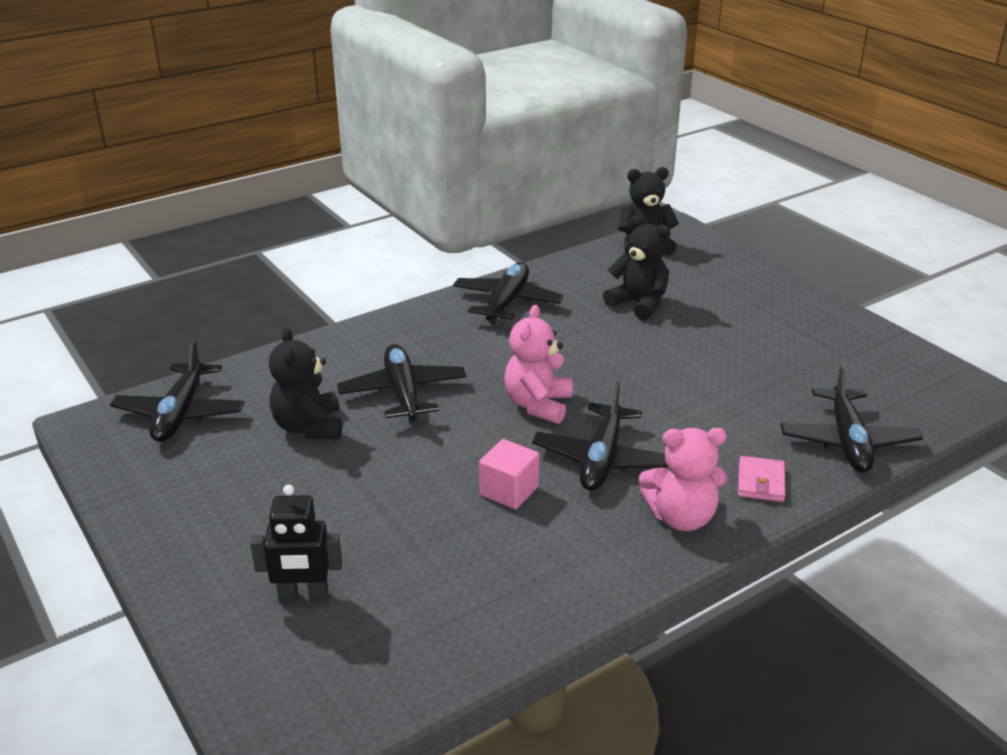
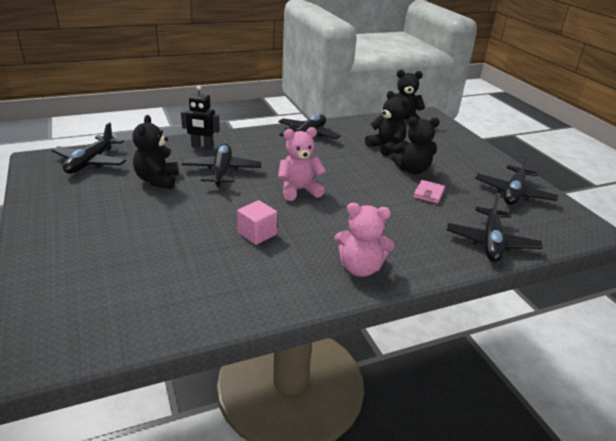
camera: 10 degrees right, 0 degrees up
black robot [250,484,342,603] -> black robot moved to [181,85,220,149]
pink teddy bear [504,305,572,424] -> pink teddy bear turned 45 degrees clockwise [278,127,326,201]
black plane [532,381,669,491] -> black plane moved to [475,154,558,205]
pink wallet [738,456,785,502] -> pink wallet moved to [414,180,445,204]
none -> black teddy bear [392,117,440,175]

